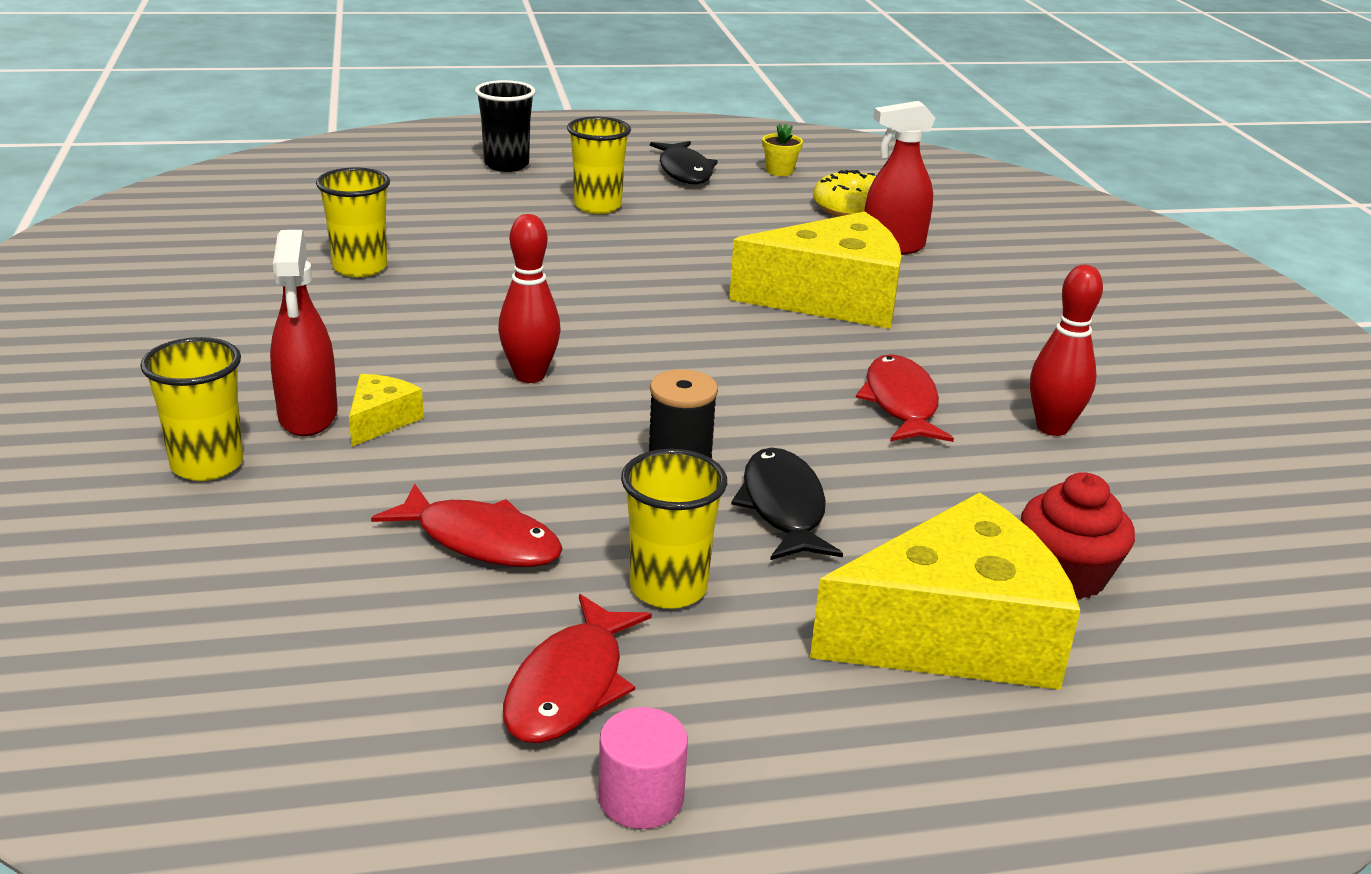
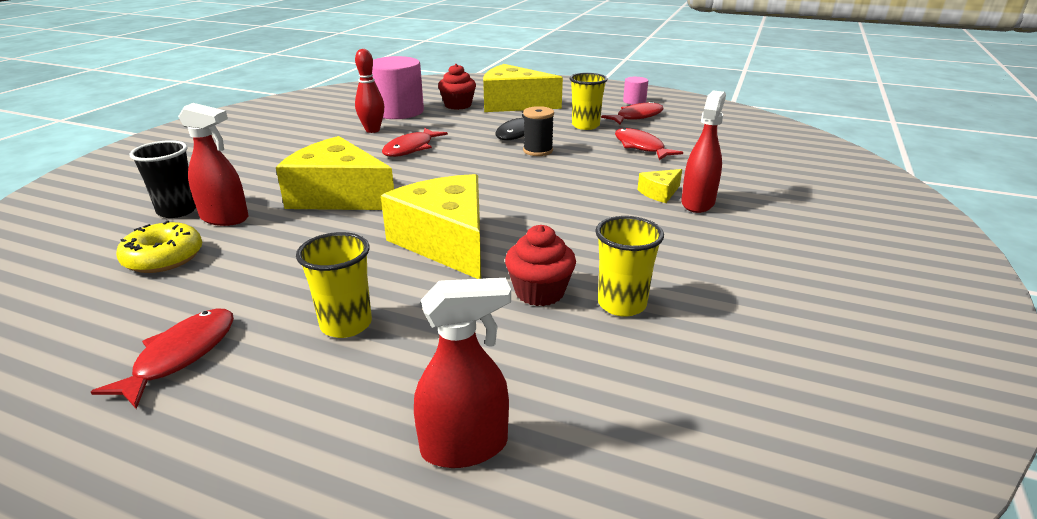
camera: 145 degrees left, 0 degrees up
yellow cup [140,337,243,481] -> none
black cup [475,80,536,172] -> black cup moved to [129,140,196,218]
red bowling pin [498,214,561,383] -> none
black fish [650,141,718,184] -> red fish [91,309,234,409]
yellow flower pot [762,123,803,176] -> none
none -> pink cylinder [372,56,424,119]
none -> yellow cheese [381,174,481,279]
none -> red spray bottle [414,278,511,468]
none -> red cupcake [505,225,576,306]

